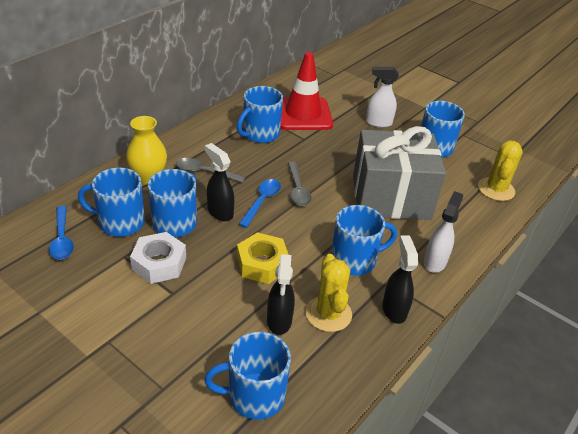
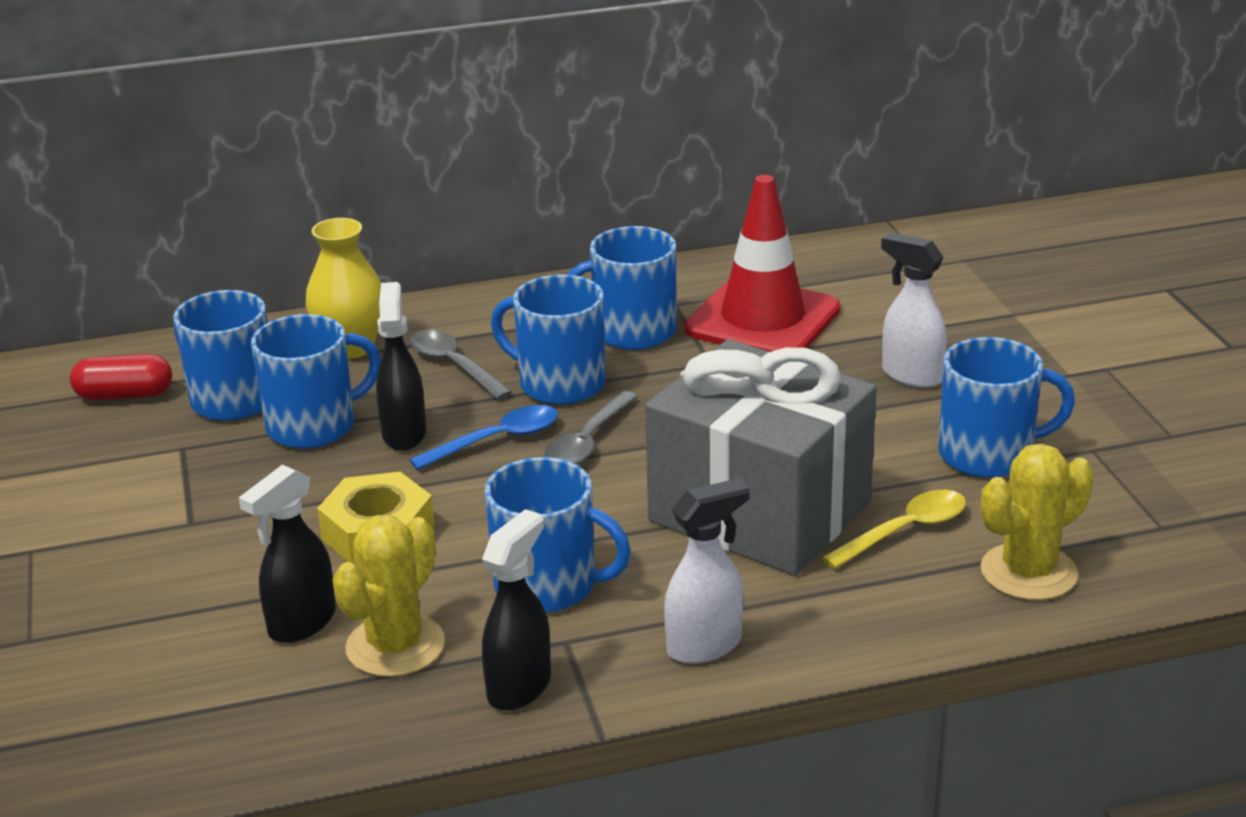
camera: 40 degrees right, 10 degrees down
blue spoon [49,206,74,260] -> red capsule [70,354,172,400]
white nut [130,232,186,284] -> none
blue mug [204,332,291,420] -> blue mug moved to [491,274,606,405]
none -> yellow spoon [821,490,966,569]

